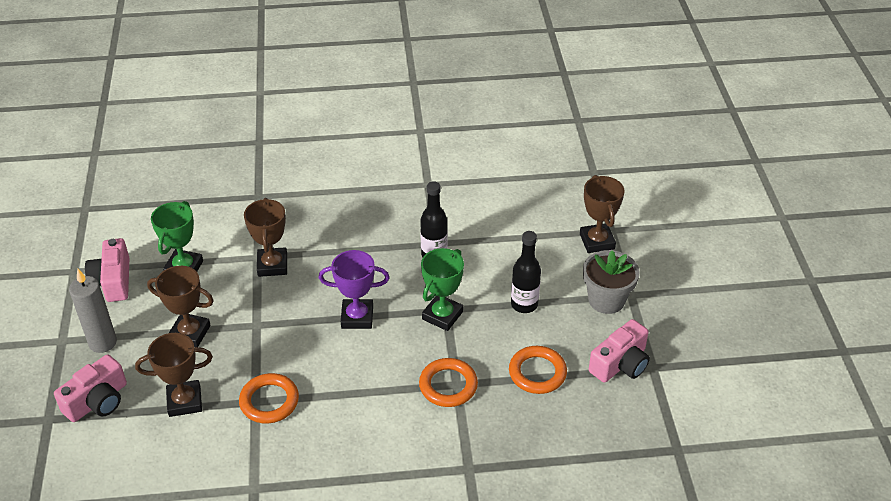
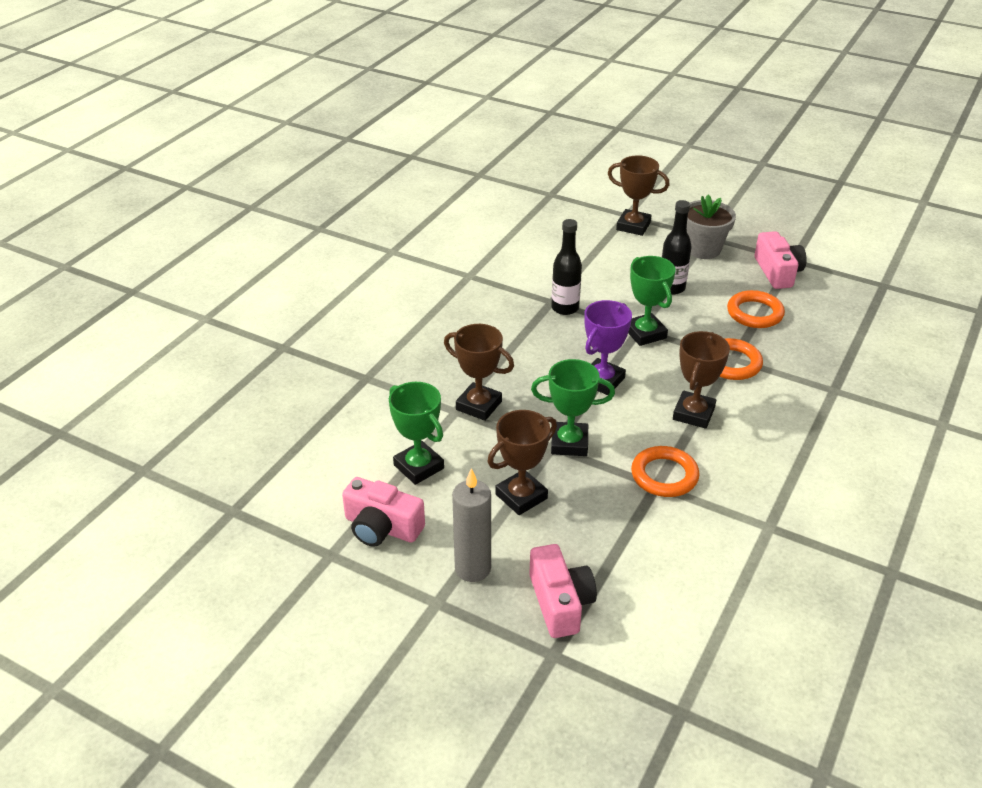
camera: 55 degrees left, 5 degrees down
brown trophy [135,333,213,417] -> brown trophy moved to [673,331,730,429]
none -> green trophy [531,359,615,456]

